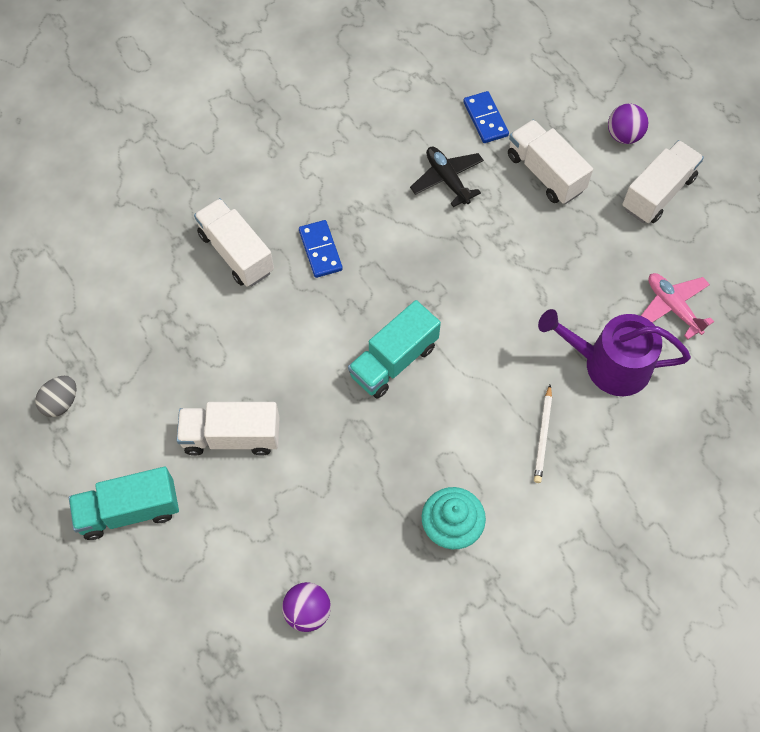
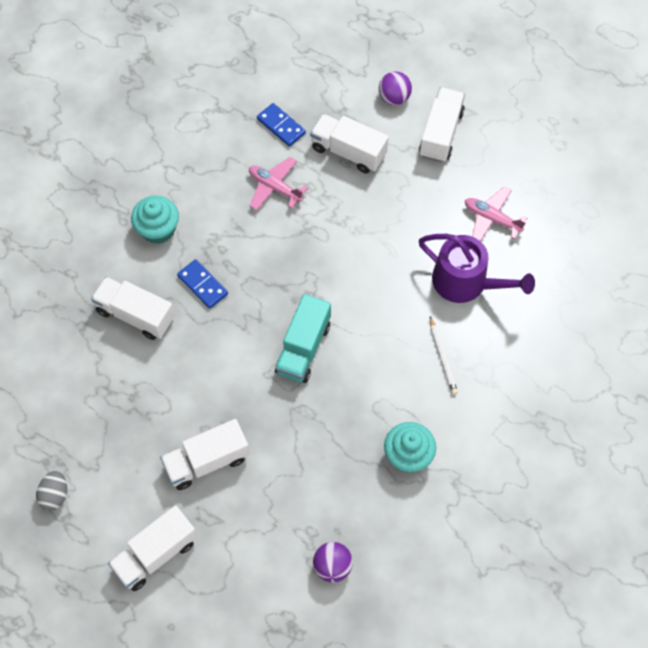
camera: 25 degrees left, 0 degrees up
turquoise truck [69,467,179,540] -> white truck [108,505,198,591]
black plane [410,147,484,207] -> pink plane [249,157,308,210]
purple watering can [538,309,691,396] -> purple watering can turned 135 degrees counterclockwise [419,234,535,303]
none -> turquoise cupcake [131,196,179,244]

